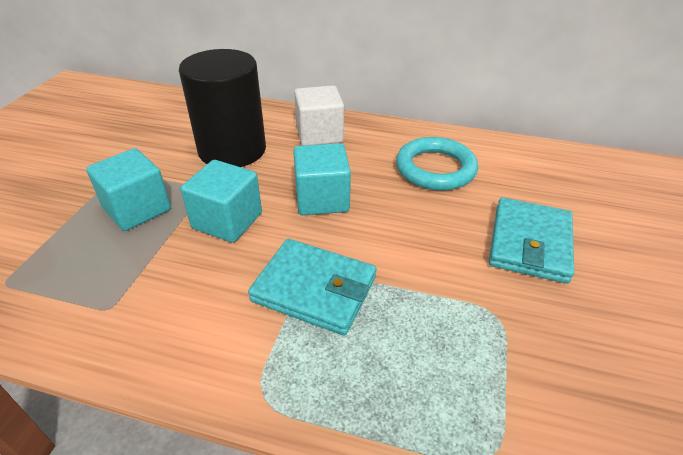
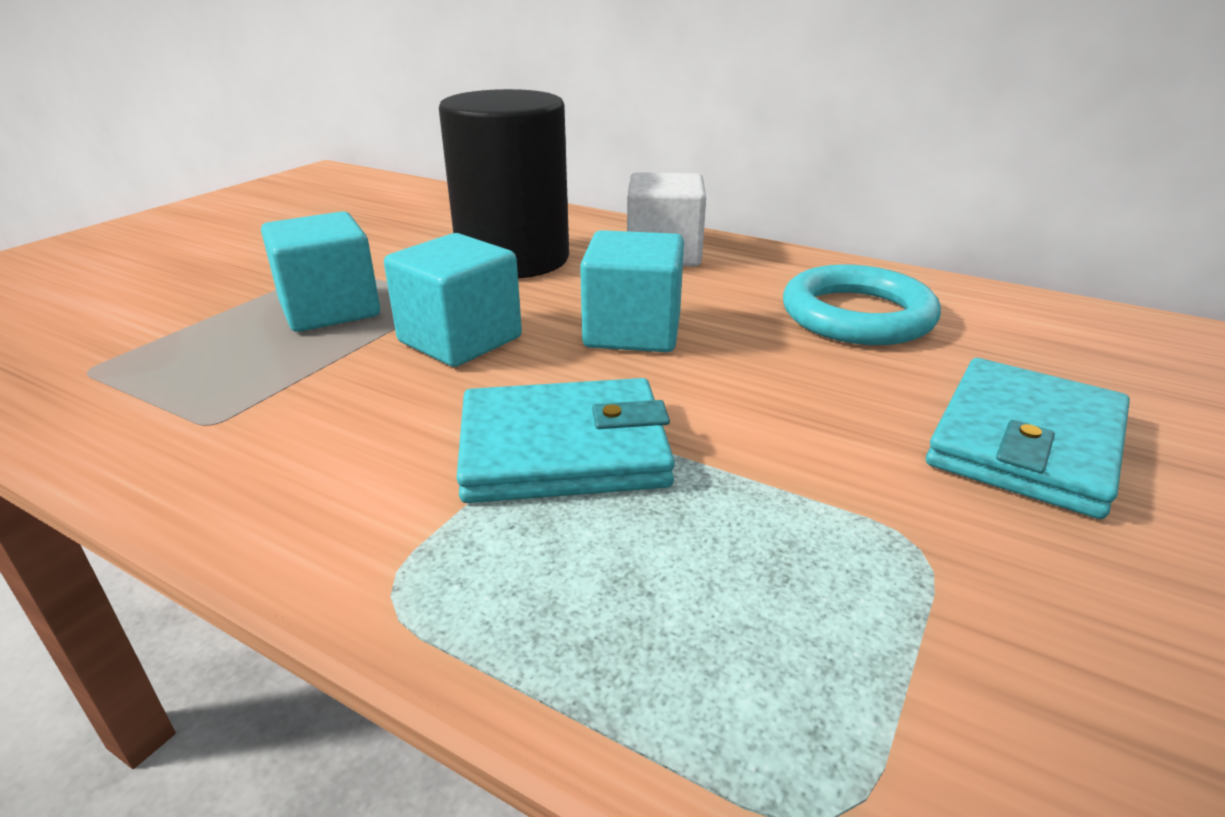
camera: 15 degrees right, 10 degrees down
turquoise wallet [248,239,377,335] -> turquoise wallet turned 45 degrees counterclockwise [457,378,675,503]

